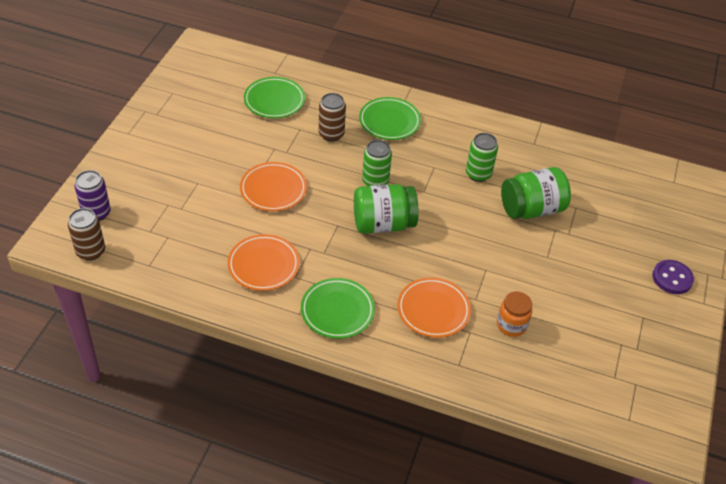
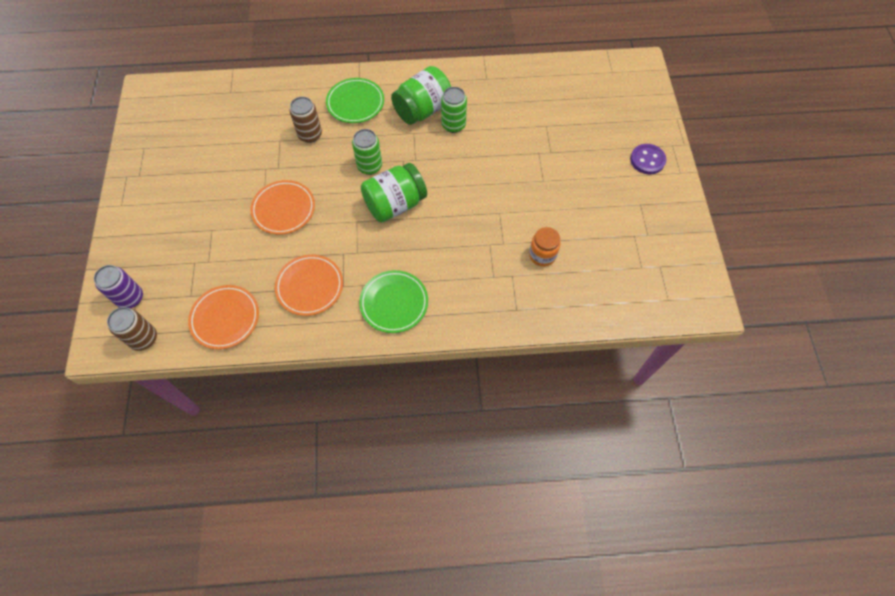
camera: 20 degrees left, 15 degrees up
green plate [244,77,305,118] -> none
orange plate [397,277,471,338] -> orange plate moved to [188,285,259,349]
green jar [501,167,571,219] -> green jar moved to [391,66,451,125]

